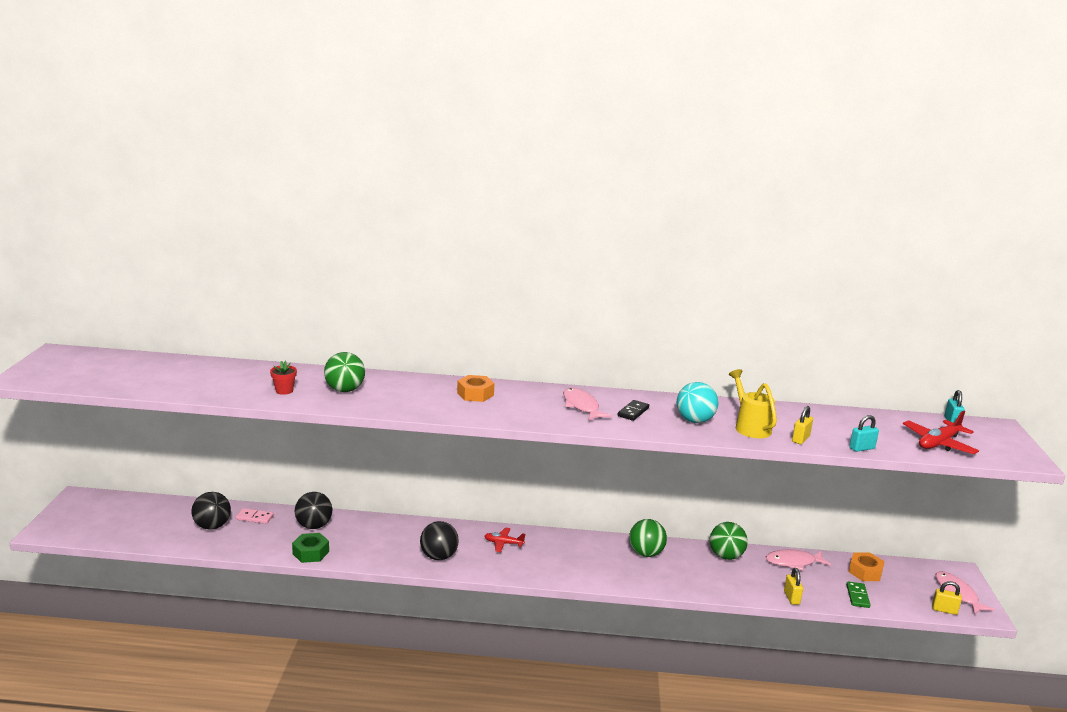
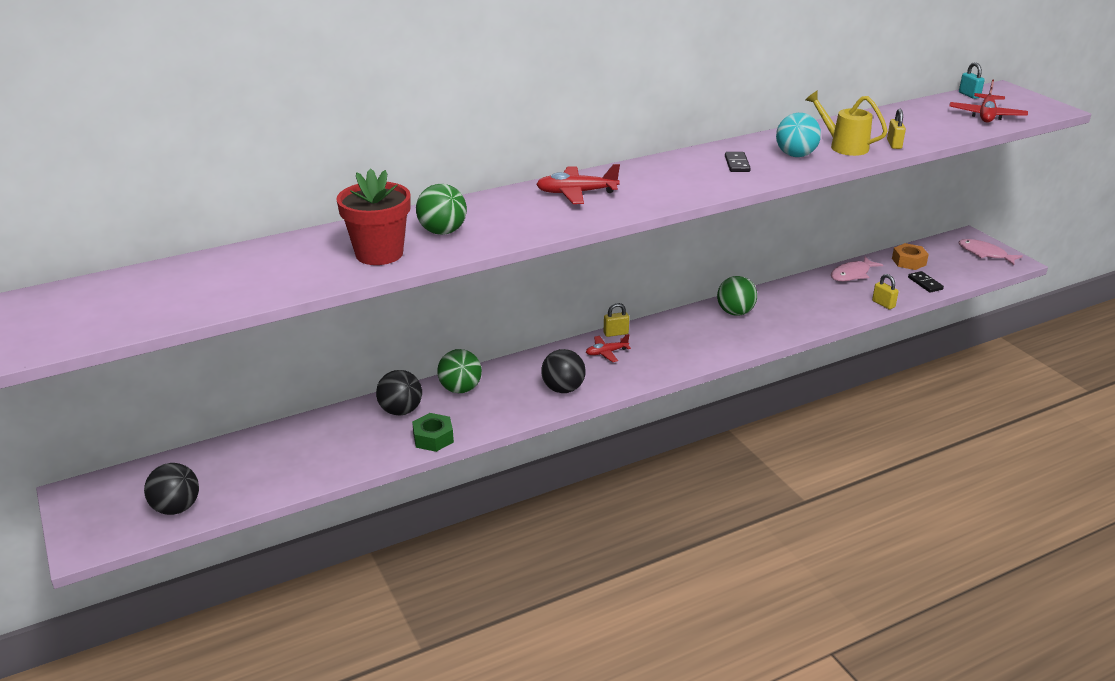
camera: 30 degrees left, 10 degrees up
black ball [191,492,231,529] -> black ball moved to [144,463,199,515]
pink domino [236,508,274,524] -> none
red flower pot [270,361,297,395] -> red flower pot [336,168,411,265], size x2.16
orange nut [457,375,495,402] -> red plane [536,164,620,204]
pink fish [563,388,612,421] -> none
green ball [710,522,748,560] -> green ball moved to [437,349,482,393]
green domino [846,581,870,608] -> black domino [908,271,944,293]
turquoise padlock [849,415,879,452] -> none
yellow padlock [932,581,962,615] -> yellow padlock moved to [604,303,629,337]

